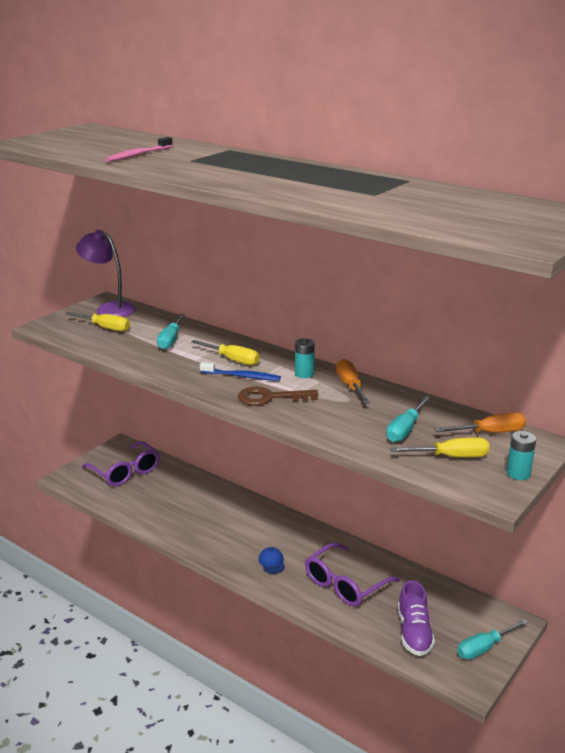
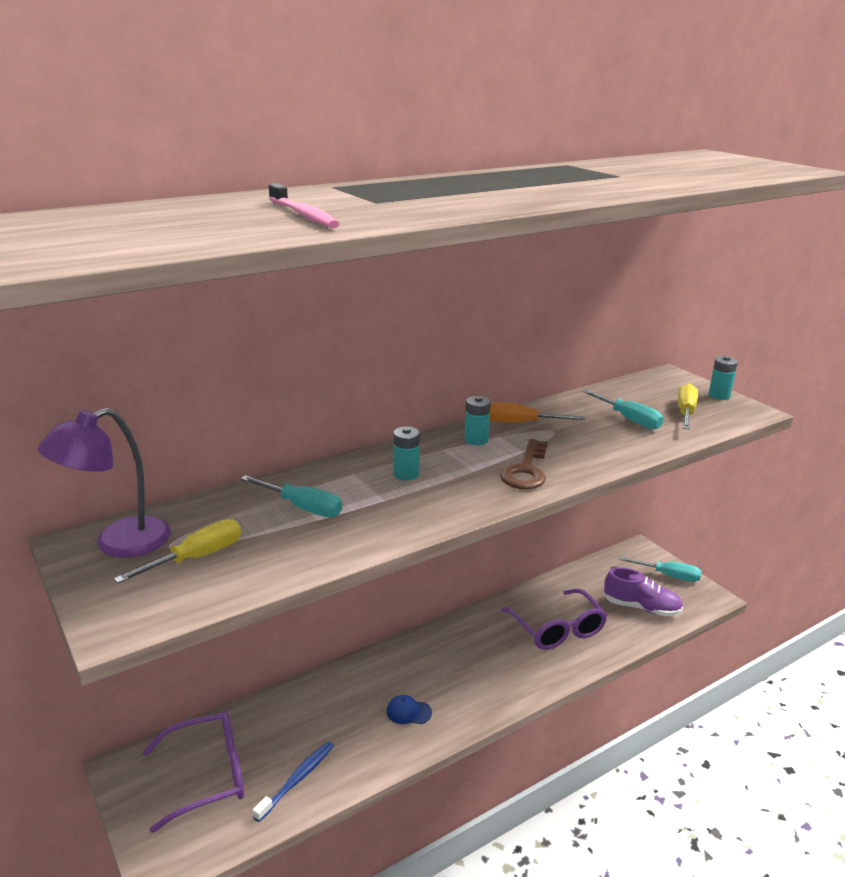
camera: 70 degrees left, 0 degrees up
yellow screwdriver [191,340,260,365] -> turquoise battery [393,426,420,480]
blue toothbrush [200,362,281,381] -> blue toothbrush moved to [252,741,334,822]
blue cap [259,547,285,574] -> blue cap moved to [387,695,432,724]
orange screwdriver [434,413,526,433] -> none
turquoise screwdriver [457,619,528,660] -> turquoise screwdriver turned 60 degrees counterclockwise [618,556,701,582]

